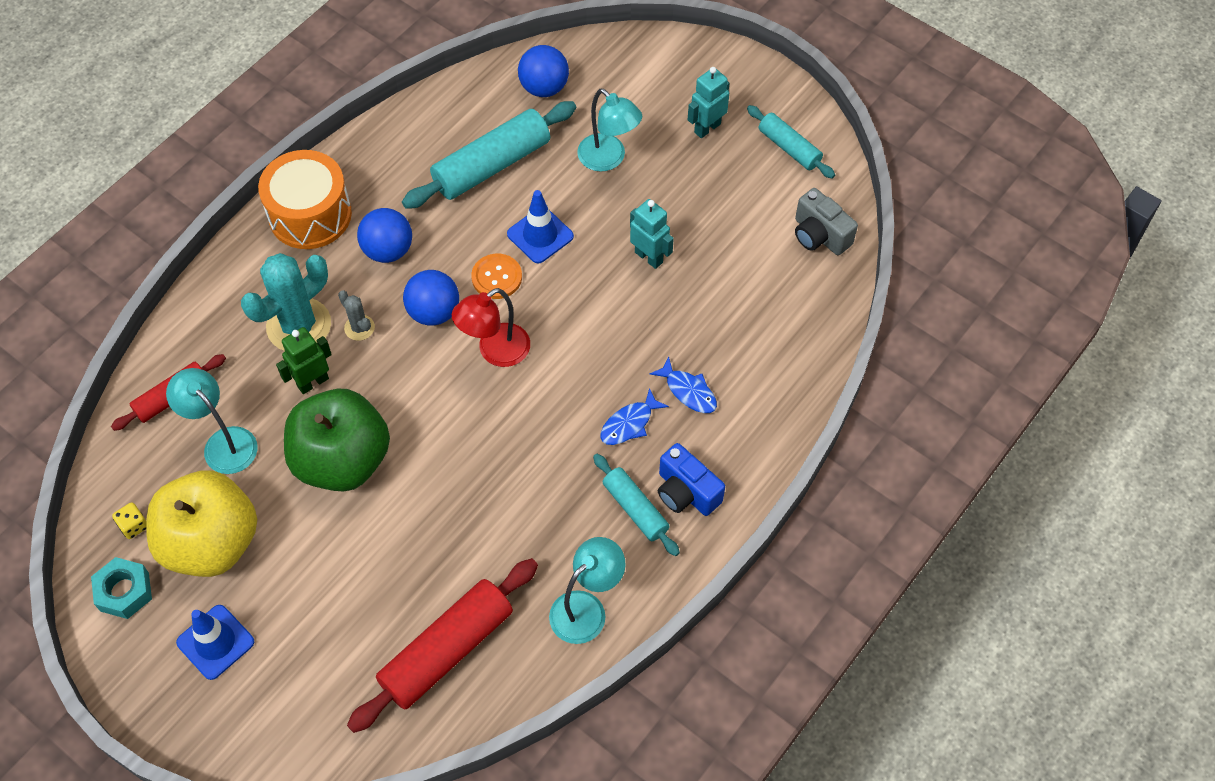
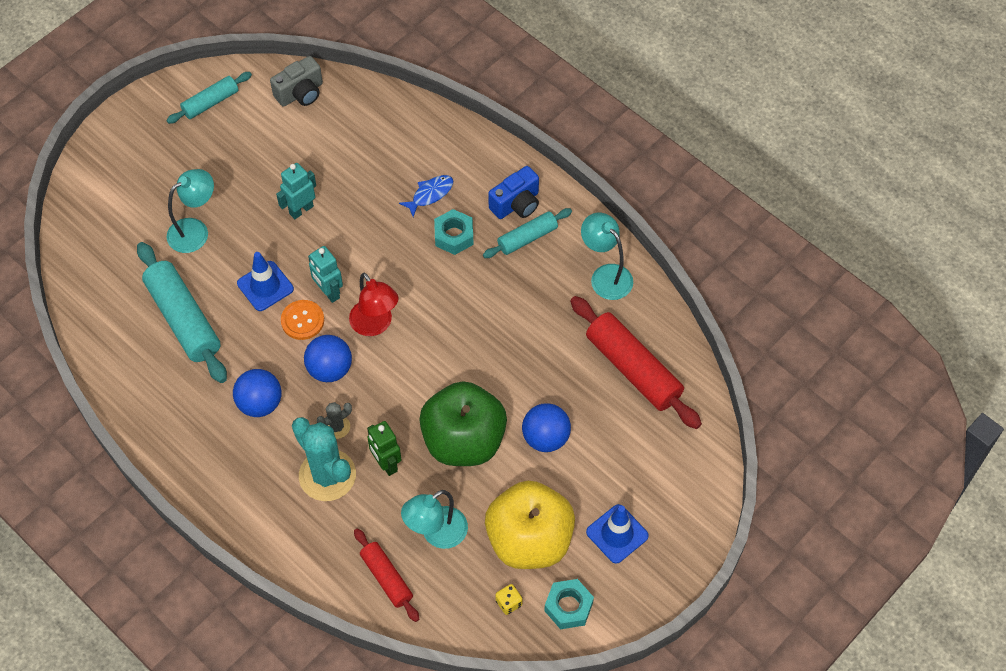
camera: 85 degrees left, 0 degrees up
orange drum [258,150,352,249] -> none
blue ball [518,45,569,97] -> blue ball moved to [522,403,571,452]
blue fish [600,388,669,445] -> turquoise nut [434,209,474,255]
turquoise robot [688,67,729,138] -> turquoise robot moved to [308,246,343,303]

